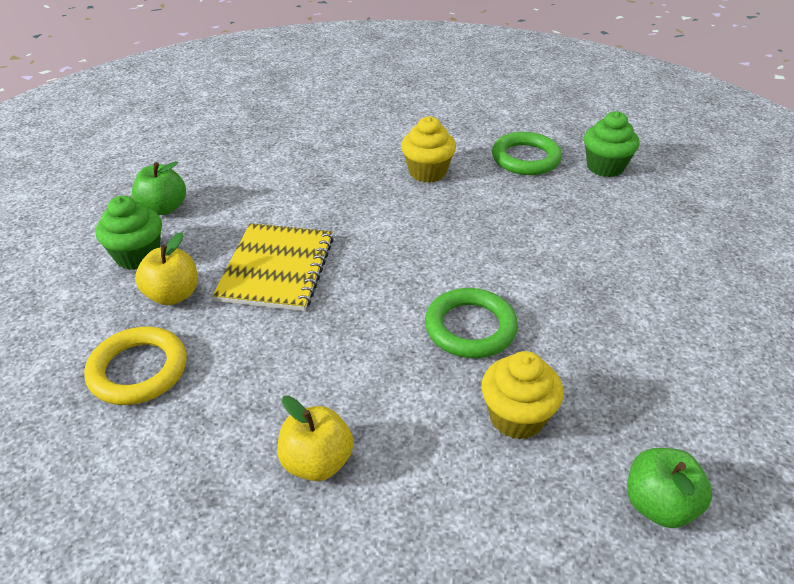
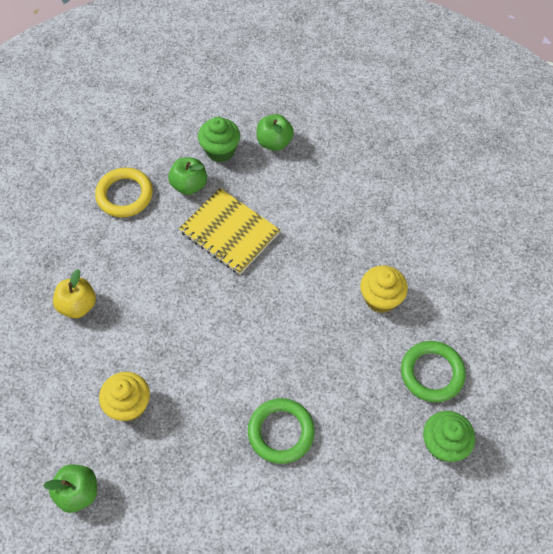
camera: 75 degrees right, 20 degrees up
yellow apple [135,232,198,305] -> green apple [168,157,207,195]
yellow notebook [212,223,334,311] -> yellow notebook turned 45 degrees clockwise [179,188,280,275]
green ring [425,288,518,358] -> green ring moved to [248,398,315,464]

